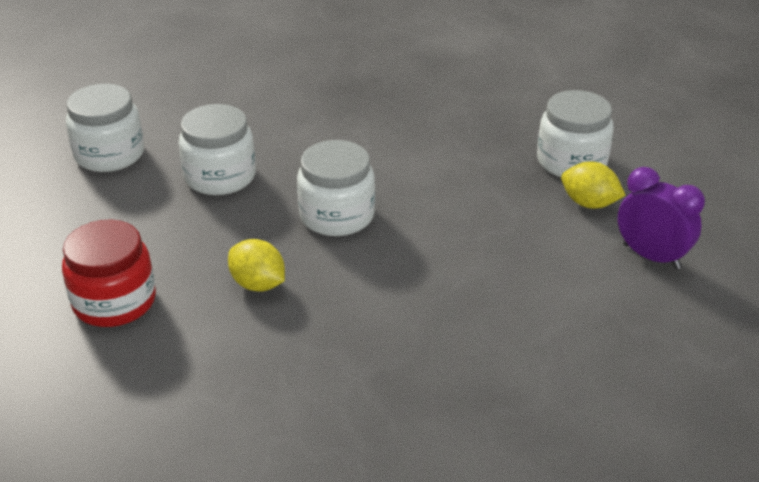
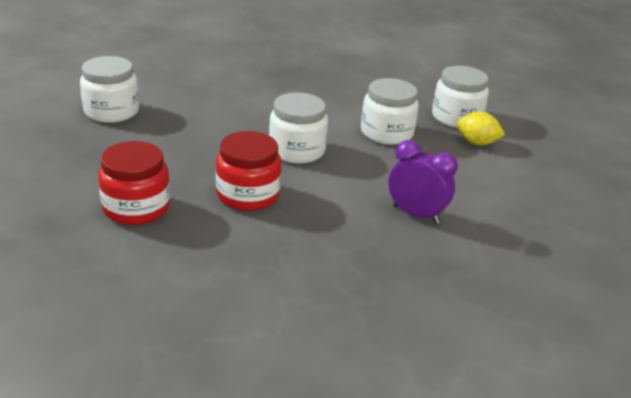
camera: 10 degrees left, 5 degrees down
white jar [179,104,256,195] -> white jar moved to [361,78,419,145]
yellow lemon [228,239,285,292] -> red jar [216,131,281,211]
purple clock [617,167,705,269] -> purple clock moved to [388,140,458,224]

